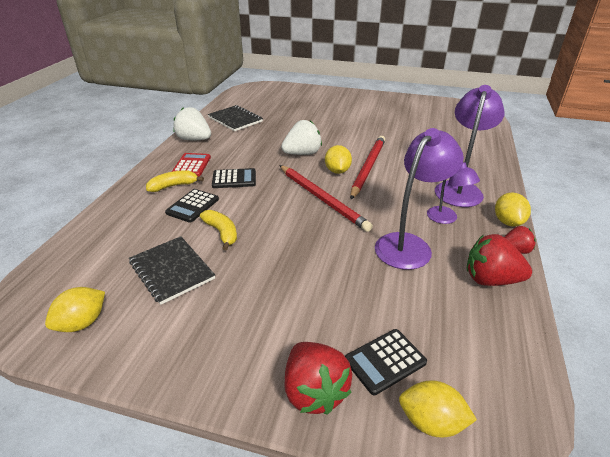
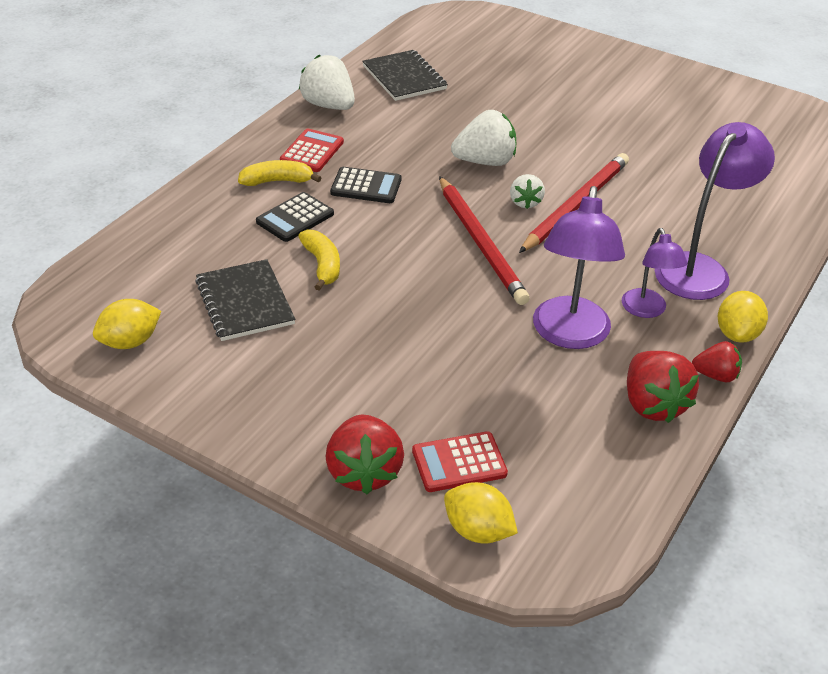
camera: 15 degrees right, 5 degrees up
yellow lemon [325,145,352,174] -> white strawberry [510,174,545,209]
black calculator [345,329,427,395] -> red calculator [412,431,508,492]
purple lamp [375,128,464,270] -> purple lamp turned 135 degrees clockwise [533,186,625,349]
red strawberry [467,234,532,286] -> red strawberry turned 135 degrees counterclockwise [627,351,699,423]

